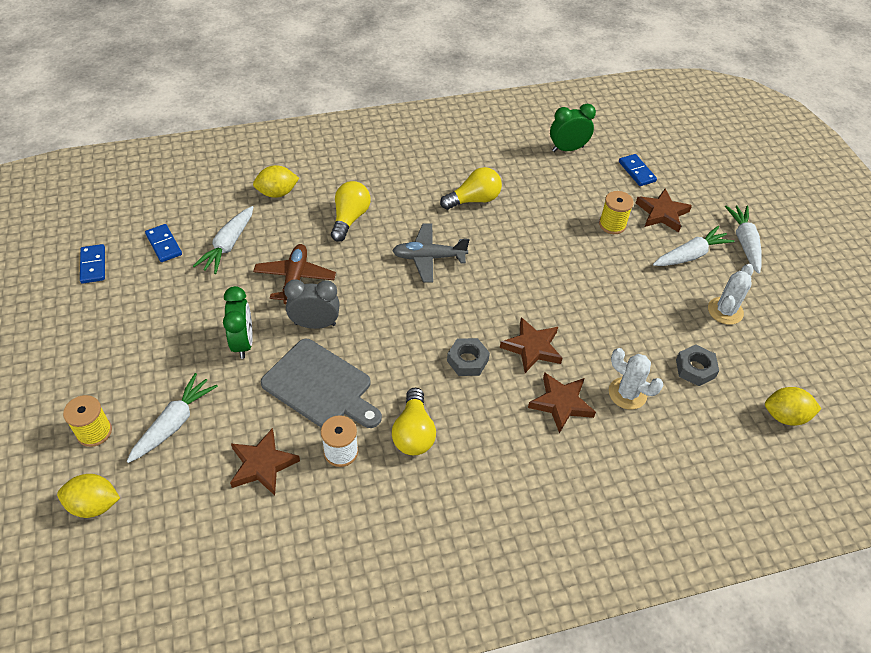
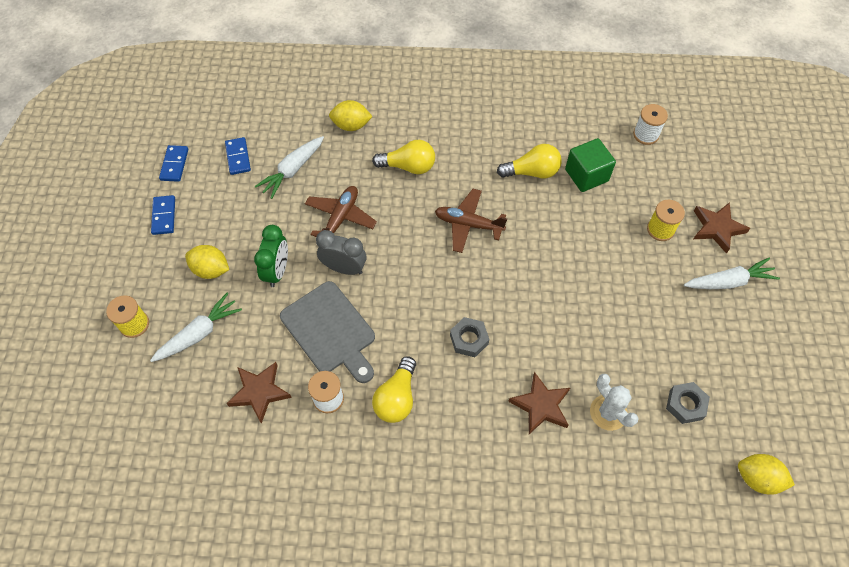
camera: 20 degrees right, 10 degrees up
yellow lemon [57,474,120,518] -> yellow lemon moved to [185,245,229,279]
yellow light bulb [331,181,370,242] -> yellow light bulb turned 60 degrees clockwise [372,140,435,174]
grey plane [392,223,469,283] -> brown plane [435,189,507,253]
brown star [500,317,563,373] -> none
green clock [550,104,596,152] -> white spool [633,104,668,145]
blue domino [619,154,657,186] -> blue domino moved to [151,195,175,235]
white cactus [708,264,754,325] -> none
white carrot [725,205,762,274] -> none
none -> green cube [565,138,616,192]

